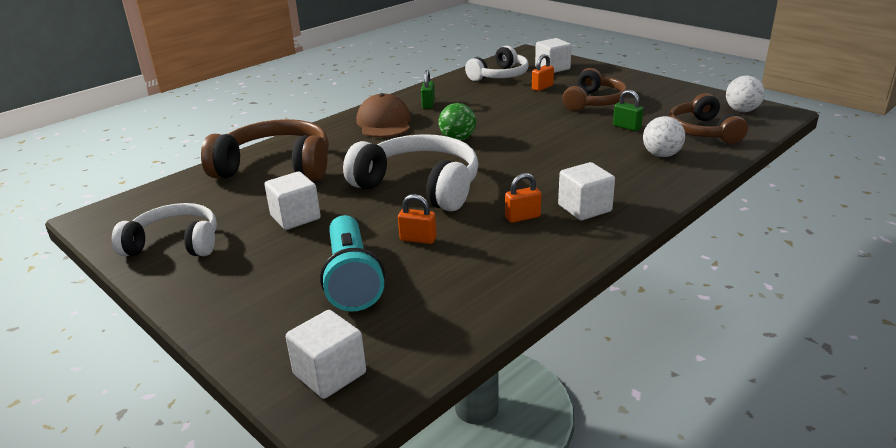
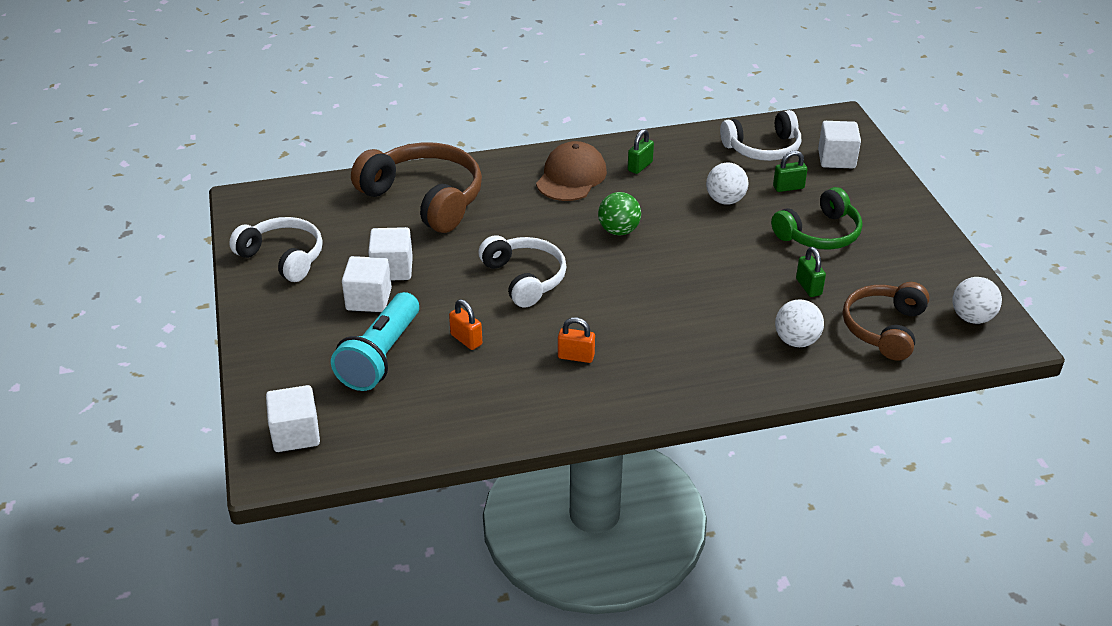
camera: 30 degrees right, 10 degrees up
white headphones [343,134,478,211] -> white headphones [478,235,567,307], size x0.66
orange padlock [532,54,554,91] -> green padlock [773,151,808,192]
white cube [558,162,615,220] -> white cube moved to [342,256,392,312]
brown headphones [562,68,627,111] -> green headphones [771,187,862,250]
none -> white ball [706,162,748,205]

